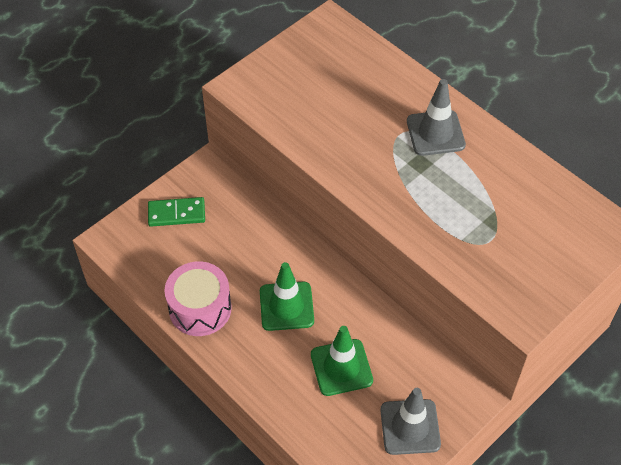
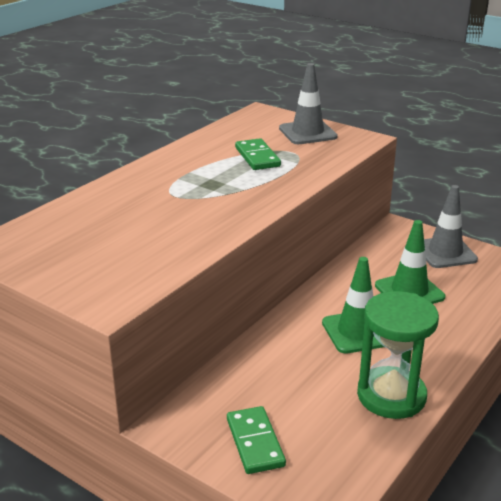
camera: 100 degrees left, 25 degrees down
pink drum [165,261,232,336] -> green hourglass [357,291,439,419]
grey traffic cone [407,79,466,156] -> grey traffic cone moved to [279,63,338,144]
none -> green domino [235,138,281,170]

